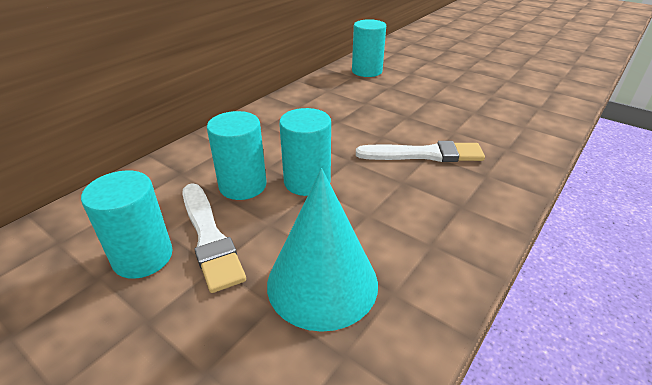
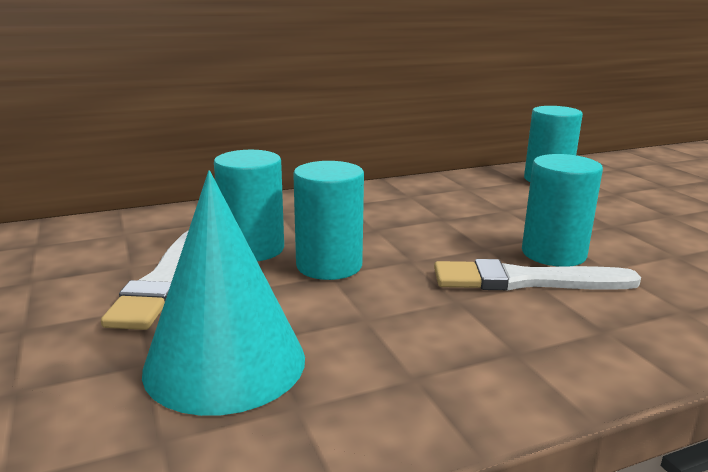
camera: 30 degrees right, 15 degrees down
turquoise cylinder [81,170,173,279] -> turquoise cylinder moved to [522,154,603,267]
white brush [356,141,485,162] -> white brush turned 150 degrees clockwise [434,259,641,291]

